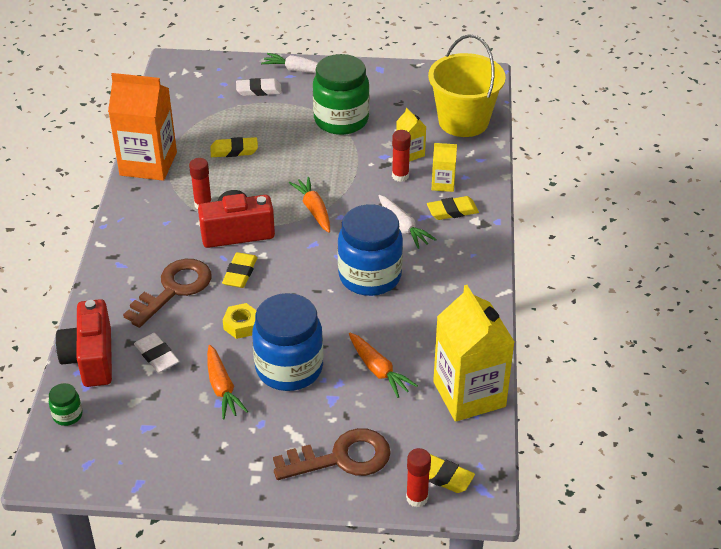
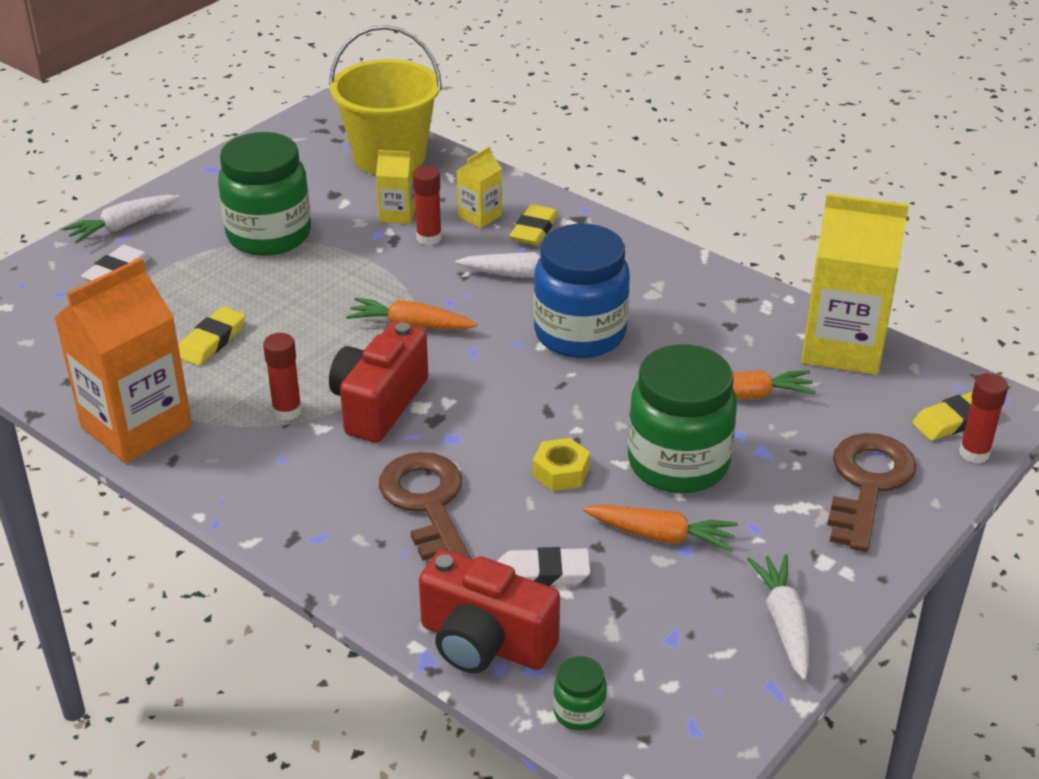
camera: 55 degrees left, 5 degrees down
yellow eraser [222,252,258,288] -> none
blue jar [252,293,323,391] -> green jar [628,344,737,493]
none -> white carrot [747,554,809,680]

